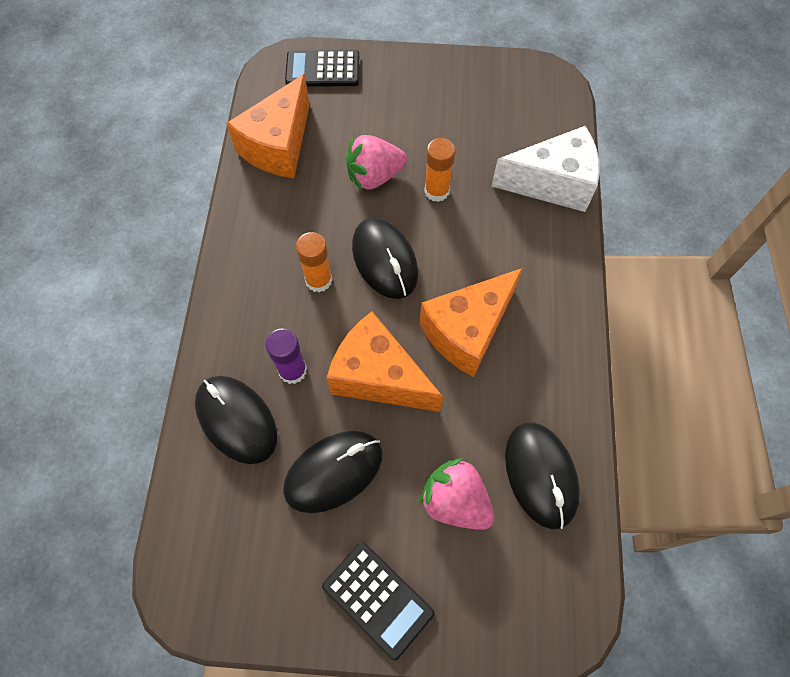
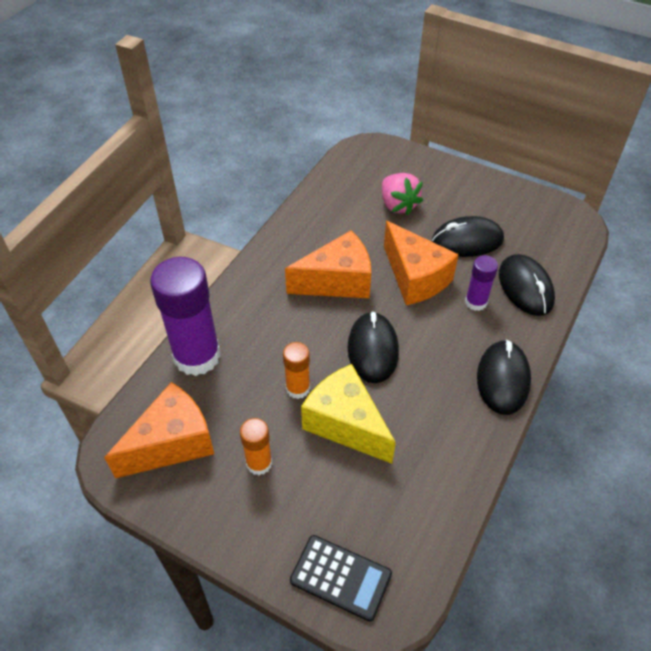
camera: 155 degrees left, 15 degrees down
orange cheese [226,74,310,178] -> orange cheese moved to [104,382,214,478]
orange glue stick [296,232,332,292] -> orange glue stick moved to [240,418,272,475]
black calculator [322,542,435,661] -> none
pink strawberry [346,135,407,191] -> yellow cheese [301,364,396,464]
white cheese [491,126,600,212] -> purple glue stick [150,257,221,376]
black mouse [505,422,580,529] -> black mouse moved to [477,340,531,415]

